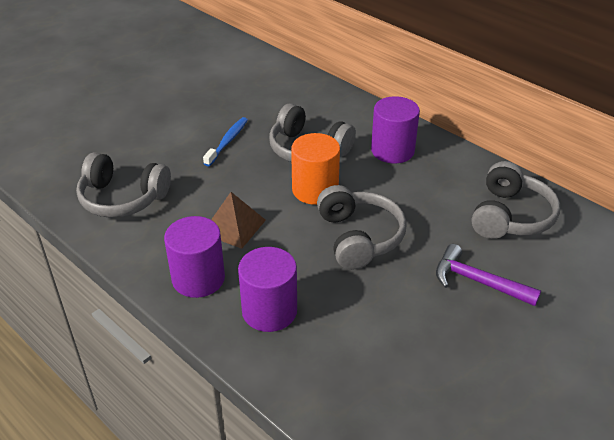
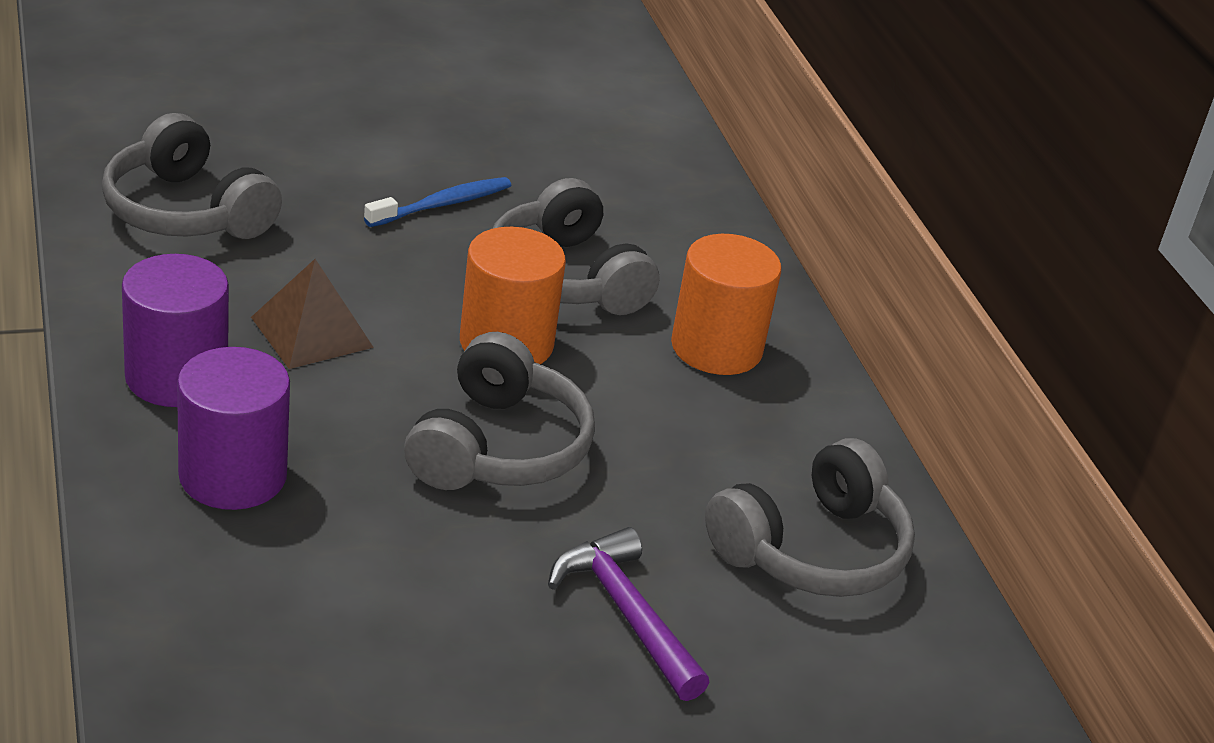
camera: 25 degrees right, 5 degrees down
purple cylinder [371,96,420,163] -> orange cylinder [671,234,781,375]

